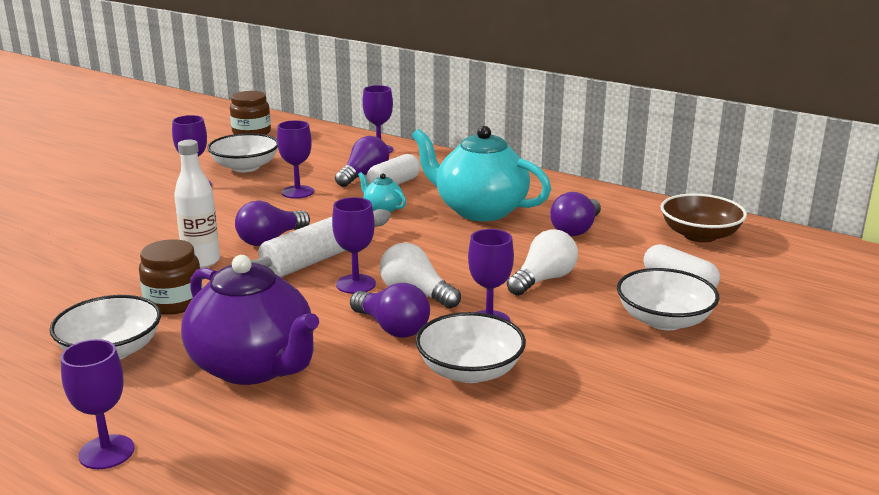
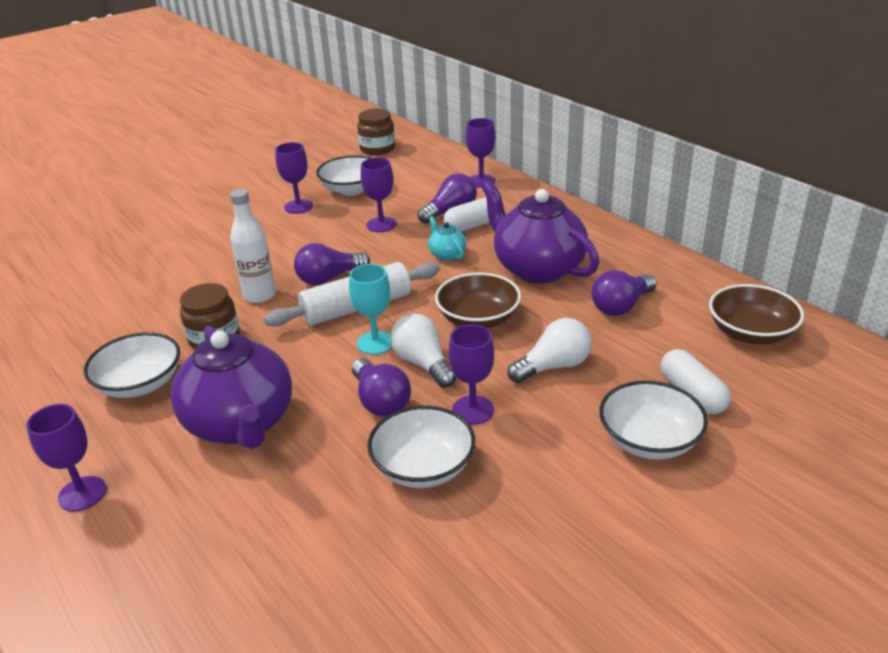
camera: 20 degrees right, 10 degrees up
purple goblet [332,197,376,294] -> turquoise goblet [349,264,392,355]
turquoise teapot [412,126,551,221] -> purple teapot [481,180,599,284]
none -> brown bowl [435,273,521,329]

